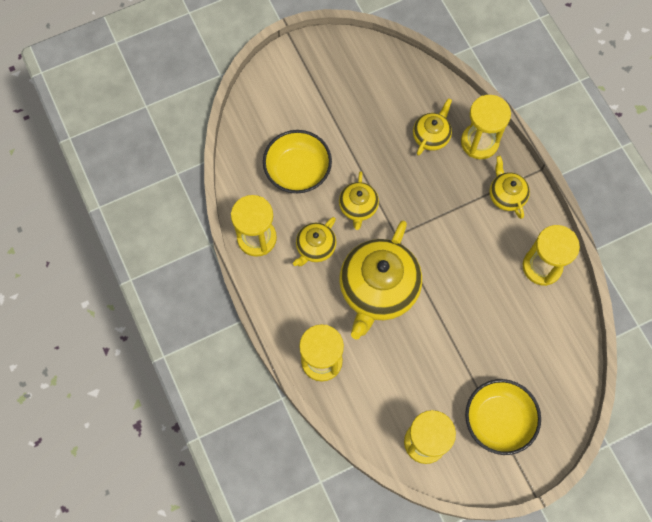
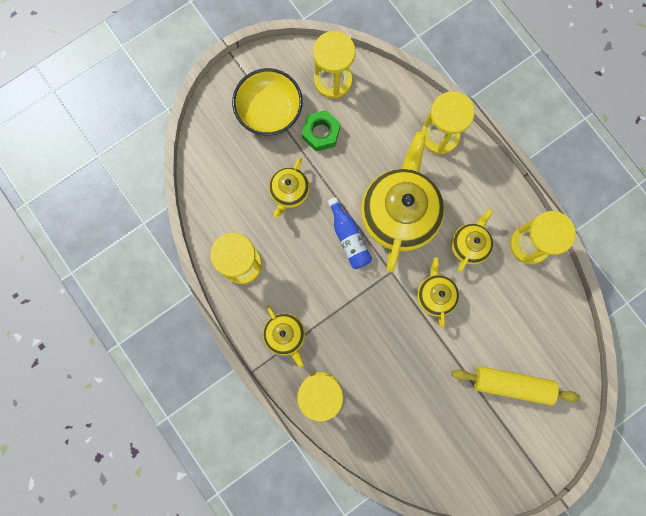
camera: 170 degrees right, 10 degrees up
yellow bowl [263,130,332,193] -> none
yellow teapot [413,98,452,156] -> yellow teapot moved to [269,158,310,218]
none -> green nut [302,110,340,152]
none -> blue bottle [328,197,372,269]
none -> yellow rolling pin [452,366,580,405]

